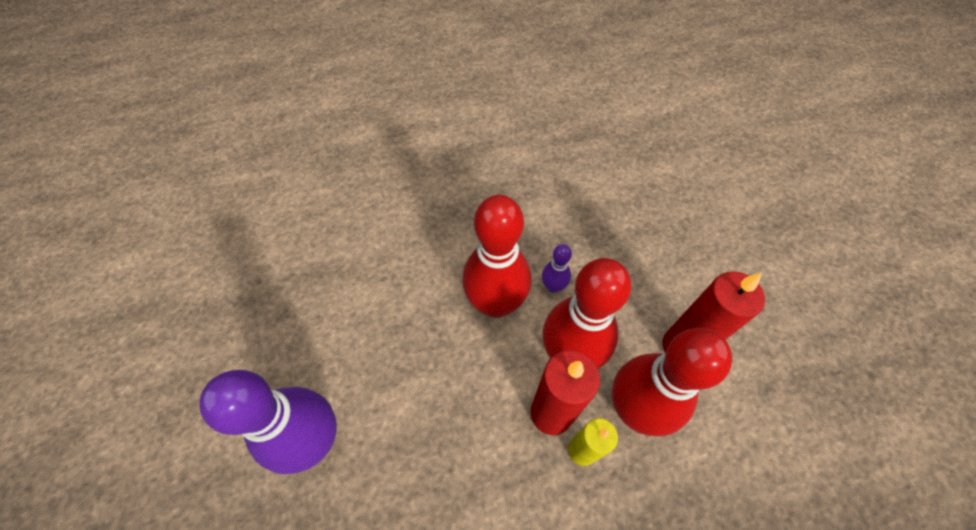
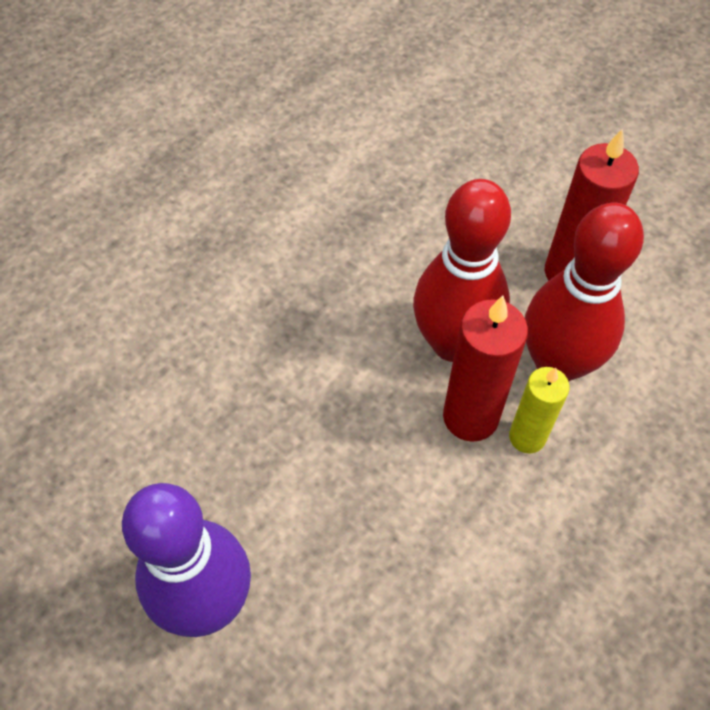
camera: 30 degrees left, 0 degrees up
red bowling pin [462,195,531,318] -> none
purple bowling pin [542,244,572,293] -> none

